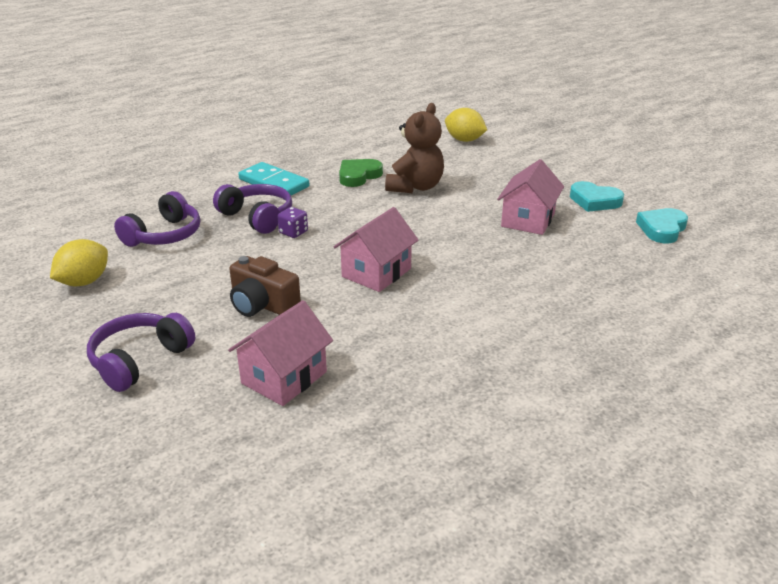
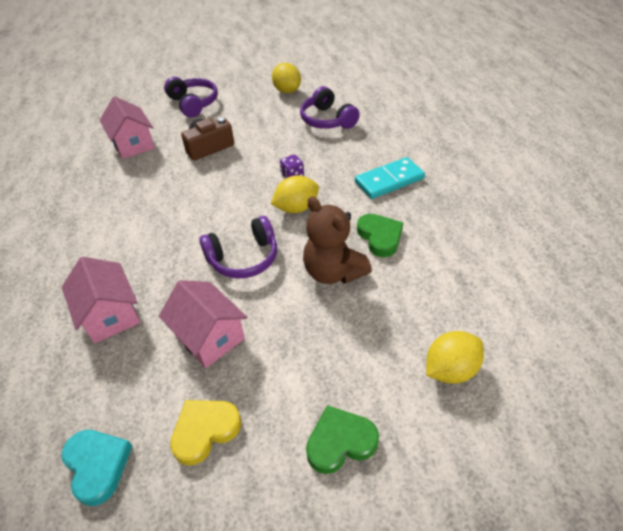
camera: 115 degrees right, 15 degrees up
purple headphones [213,184,292,234] -> purple headphones moved to [199,216,277,279]
pink house [334,207,418,292] -> pink house moved to [62,257,141,344]
turquoise heart [570,181,624,212] -> yellow heart [170,400,241,466]
none -> yellow lemon [271,175,319,213]
none -> green heart [306,405,379,474]

